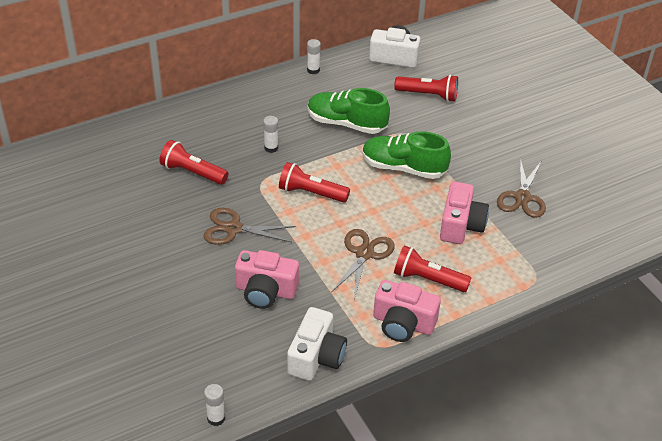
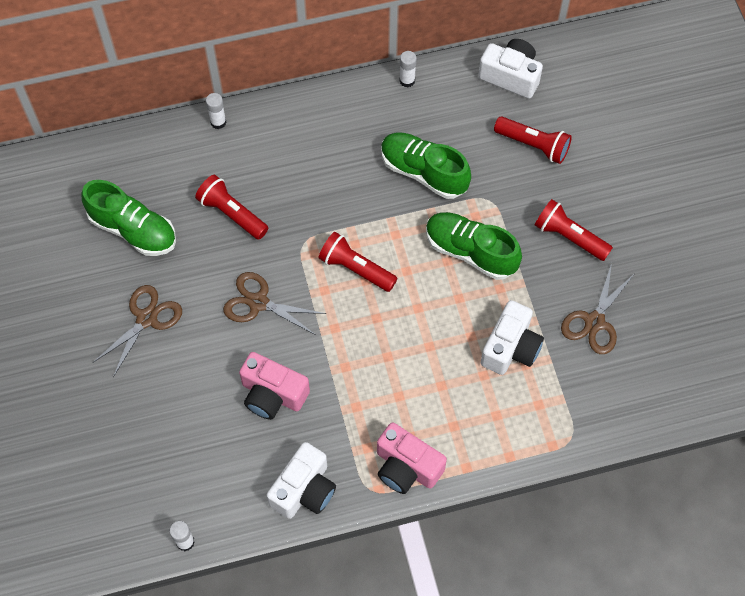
camera: 15 degrees right, 20 degrees up
white glue stick [263,116,278,153] -> white glue stick moved to [206,93,226,129]
brown scissors [332,229,395,300] -> brown scissors moved to [92,285,182,377]
red flashlight [394,246,471,292] -> red flashlight moved to [535,199,613,261]
pink camera [440,182,489,244] -> white camera [481,300,544,375]
none -> green shoe [81,180,176,256]

